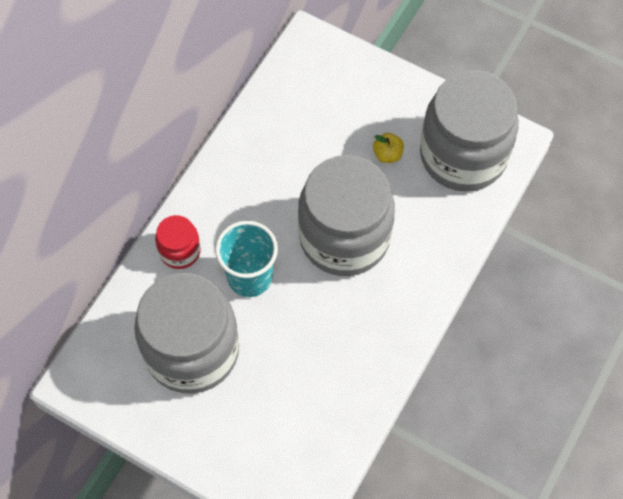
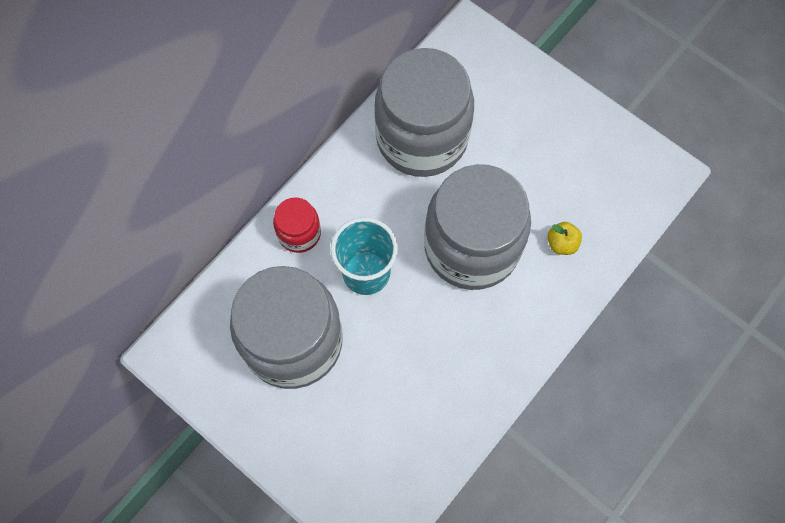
camera: 10 degrees right, 5 degrees up
yellow apple [373,133,404,163] -> yellow apple moved to [547,222,582,255]
grey jar [420,70,519,192] -> grey jar moved to [374,48,474,177]

